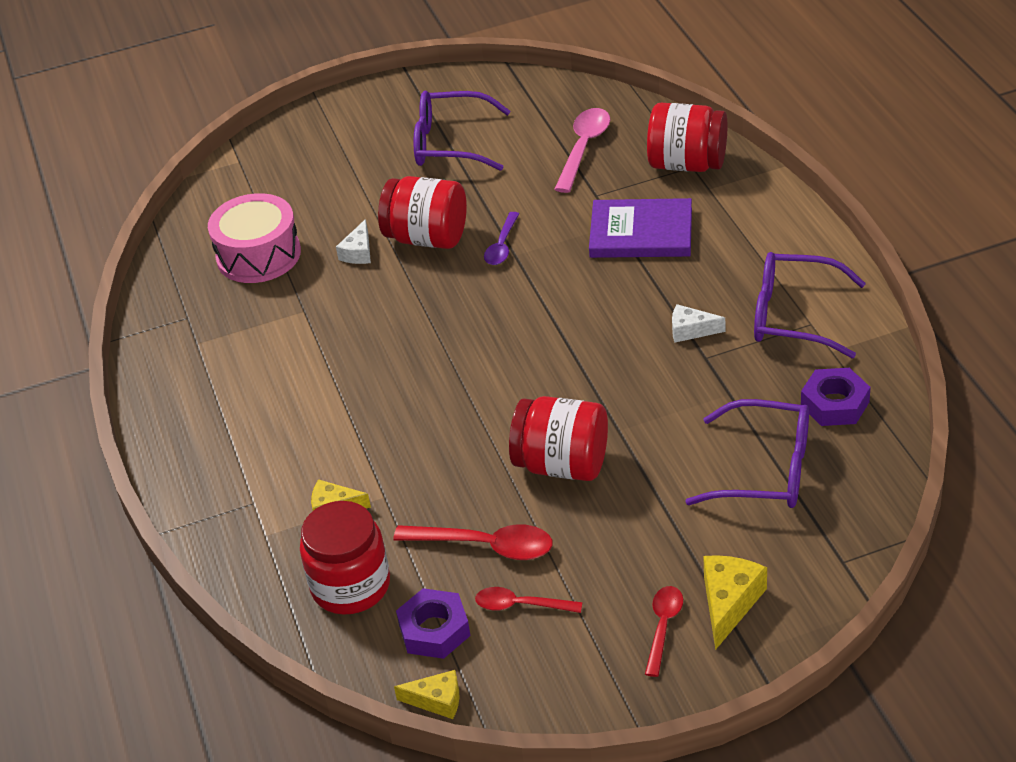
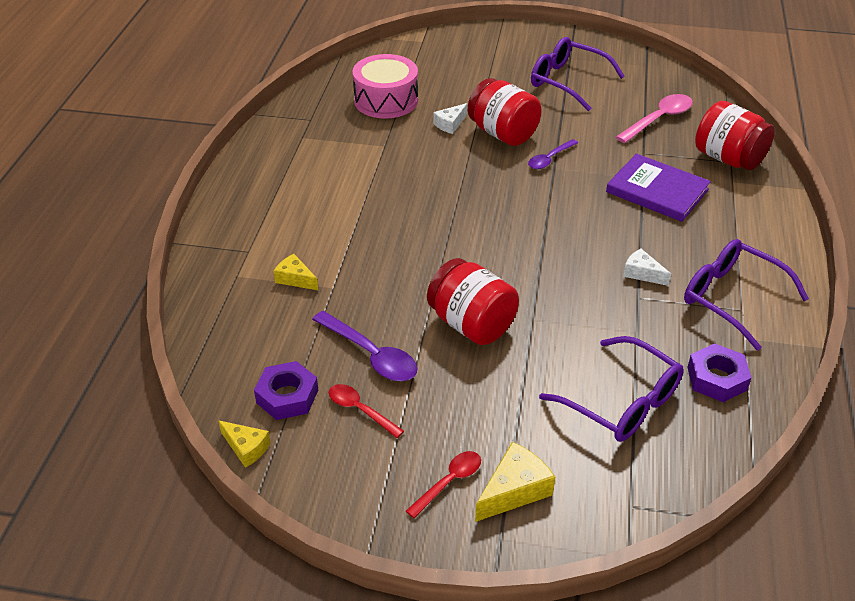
camera: 25 degrees right, 0 degrees up
red jar [300,501,390,615] -> none
red spoon [393,524,553,560] -> purple spoon [312,311,418,381]

